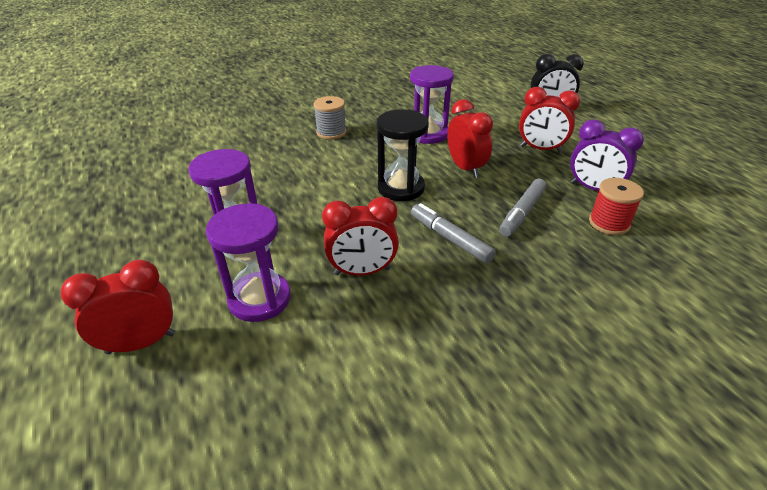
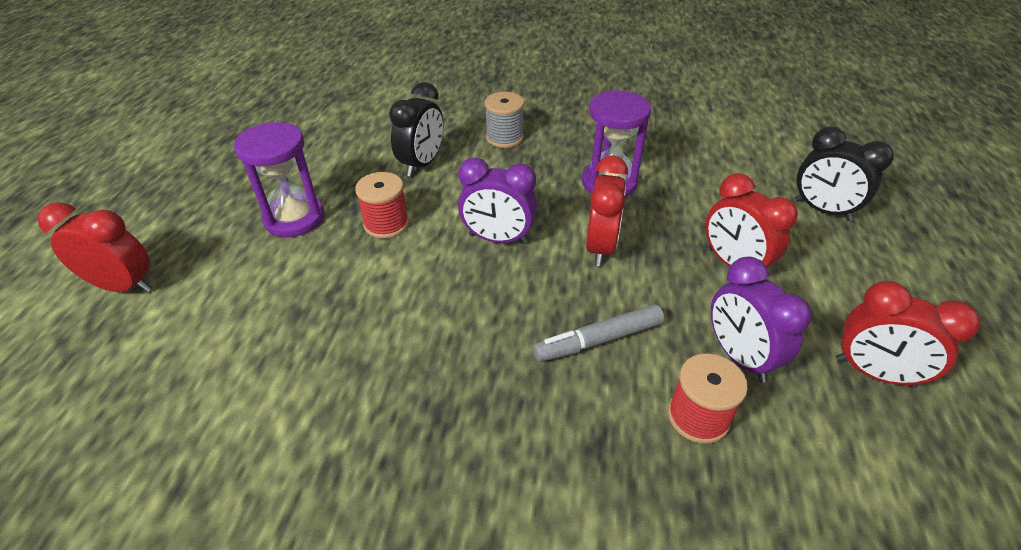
camera: 35 degrees right, 5 degrees up
purple hourglass [206,203,291,322] -> none
red clock [322,197,399,276] -> red clock moved to [836,281,980,388]
black hourglass [377,109,429,201] -> purple clock [458,158,537,244]
grey marker [411,203,496,263] -> none
none -> red spool [355,172,409,239]
none -> black clock [389,82,443,177]

